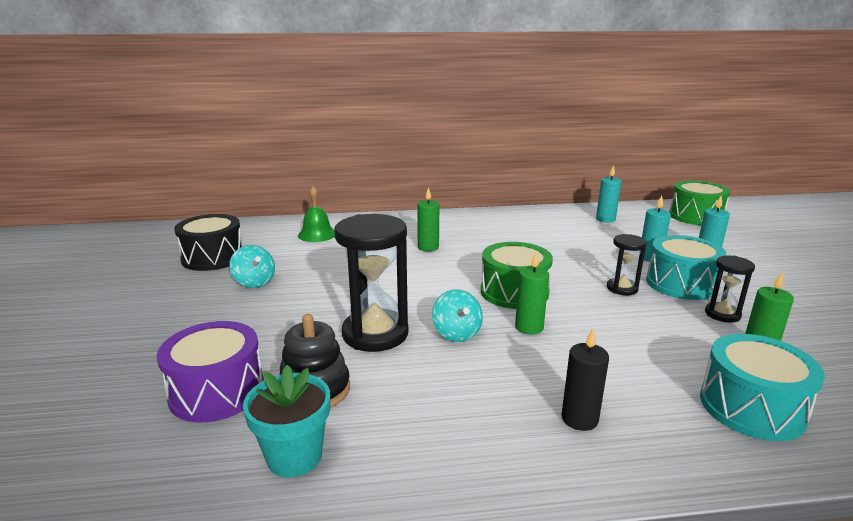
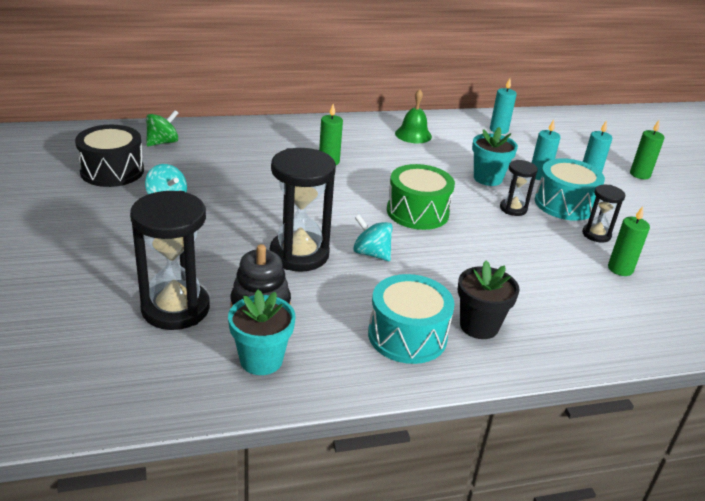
camera: 10 degrees left, 10 degrees up
purple drum [157,321,264,422] -> black hourglass [130,191,210,330]
green bell [298,186,335,242] -> green bell moved to [395,89,432,143]
turquoise spinning top [432,289,483,342] -> turquoise spinning top turned 150 degrees clockwise [353,214,393,261]
green candle [515,252,549,335] -> green candle moved to [630,120,665,179]
black candle [561,328,609,431] -> black flower pot [458,260,519,339]
green drum [669,180,730,225] -> none
turquoise drum [700,334,825,441] -> turquoise drum moved to [368,274,455,364]
none -> green spinning top [146,110,178,147]
none -> turquoise flower pot [472,127,518,186]

